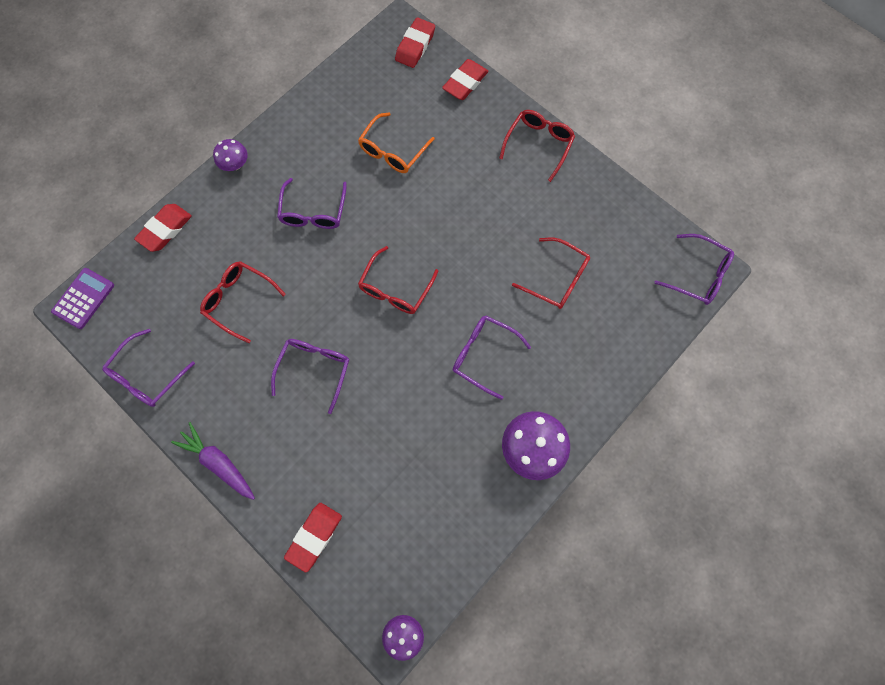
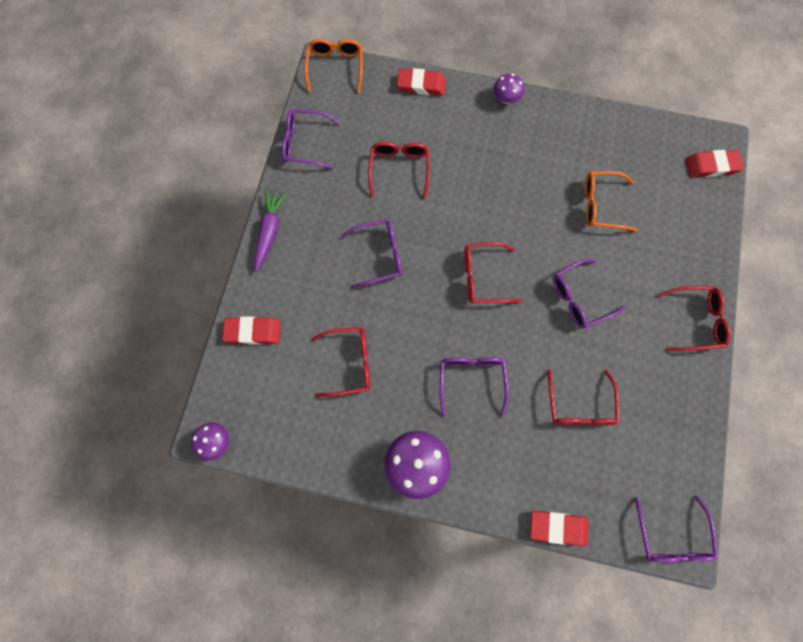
camera: 60 degrees right, 0 degrees up
purple calculator [51,268,114,329] -> orange glasses [304,39,363,93]
purple glasses [277,178,347,229] -> purple glasses moved to [553,259,625,328]
red eraser [442,59,488,100] -> red eraser moved to [530,511,588,546]
none -> red glasses [312,327,370,397]

